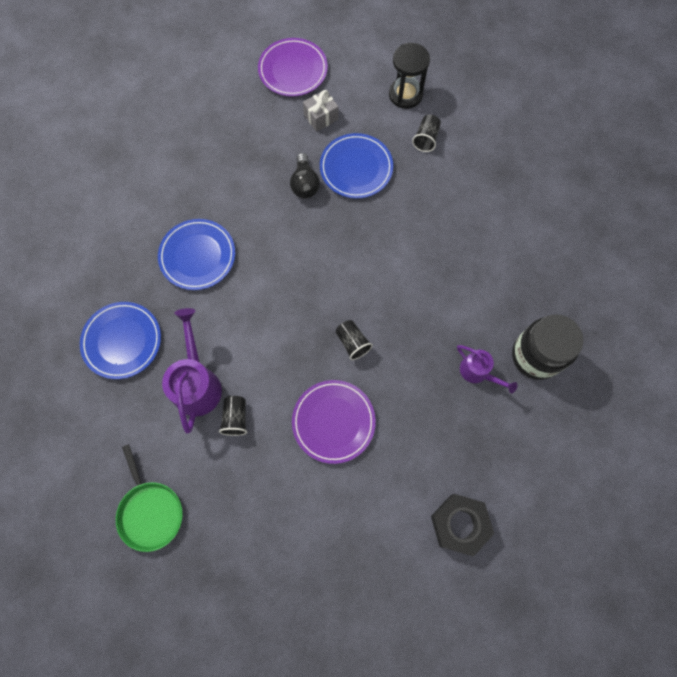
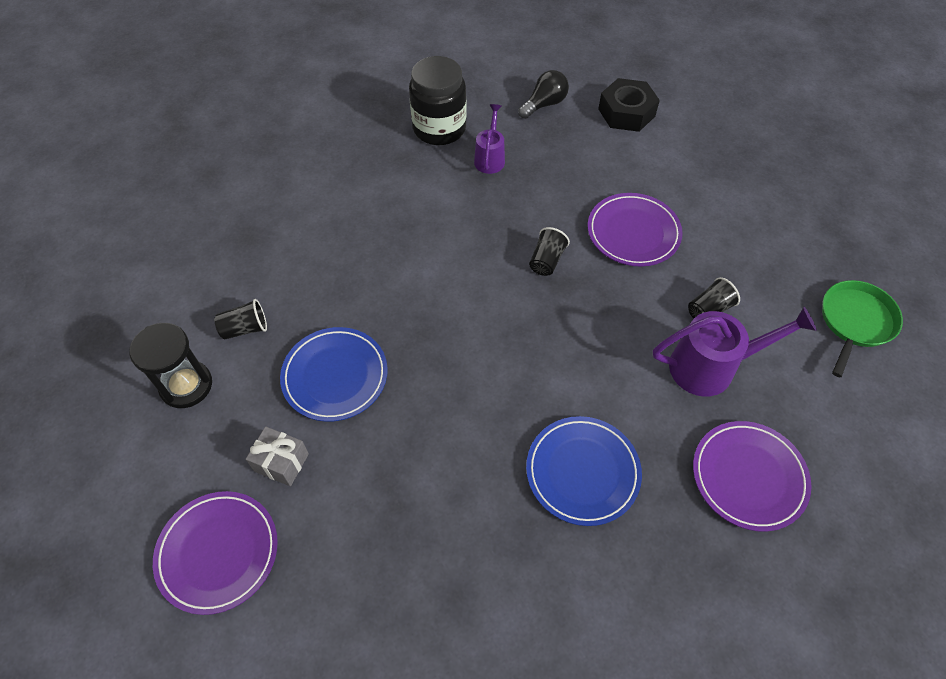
camera: 125 degrees left, 15 degrees down
blue plate [80,302,161,379] -> purple plate [693,421,812,531]
purple watering can [162,308,222,433] -> purple watering can turned 150 degrees counterclockwise [653,307,817,397]
black light bulb [290,153,320,198] -> black light bulb moved to [518,70,569,119]

